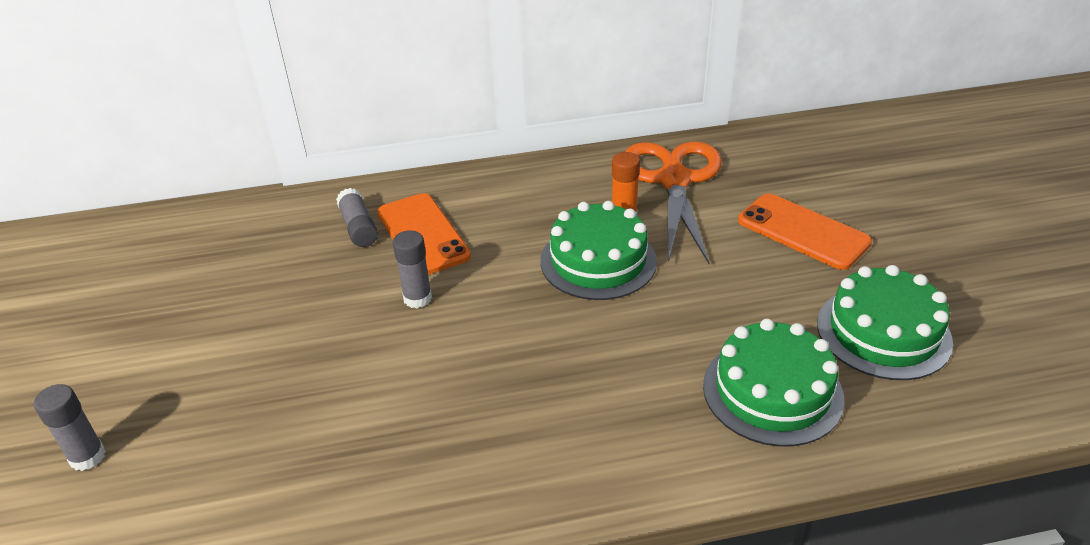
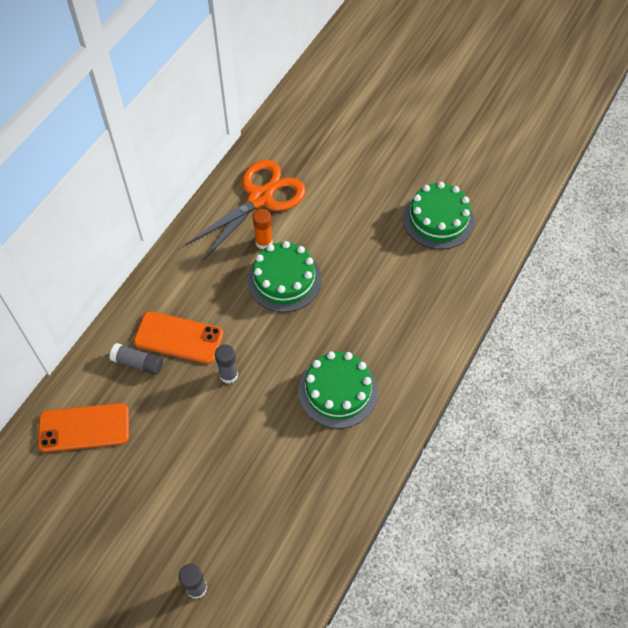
camera: 50 degrees left, 20 degrees up
orange scissors [625,142,722,264] -> orange scissors turned 90 degrees clockwise [186,160,306,261]
green cake [703,319,845,447] -> green cake moved to [298,351,378,428]
orange phone [738,193,872,270] -> orange phone moved to [38,403,129,452]

